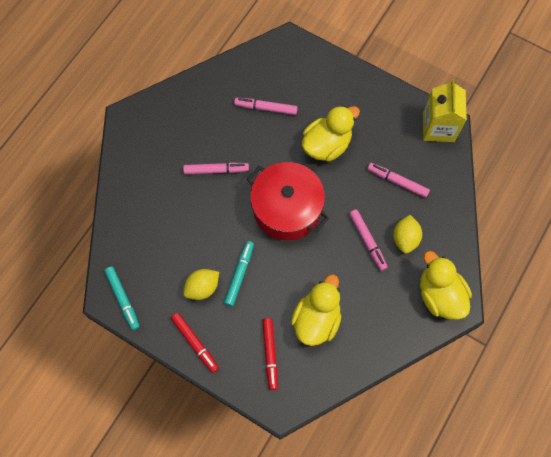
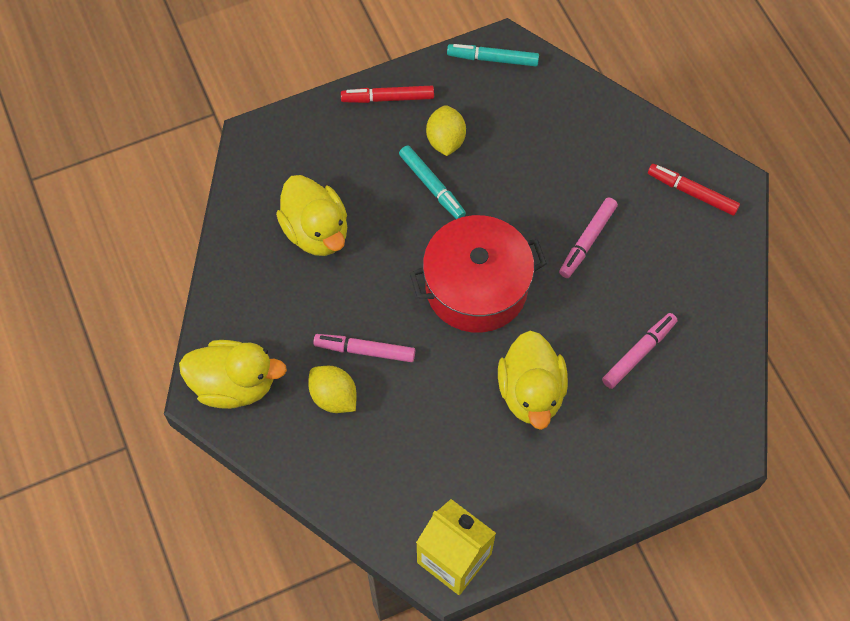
camera: 125 degrees right, 5 degrees down
red marker [262,318,278,390] -> red marker moved to [648,164,740,216]
pink marker [367,163,430,198] -> none

